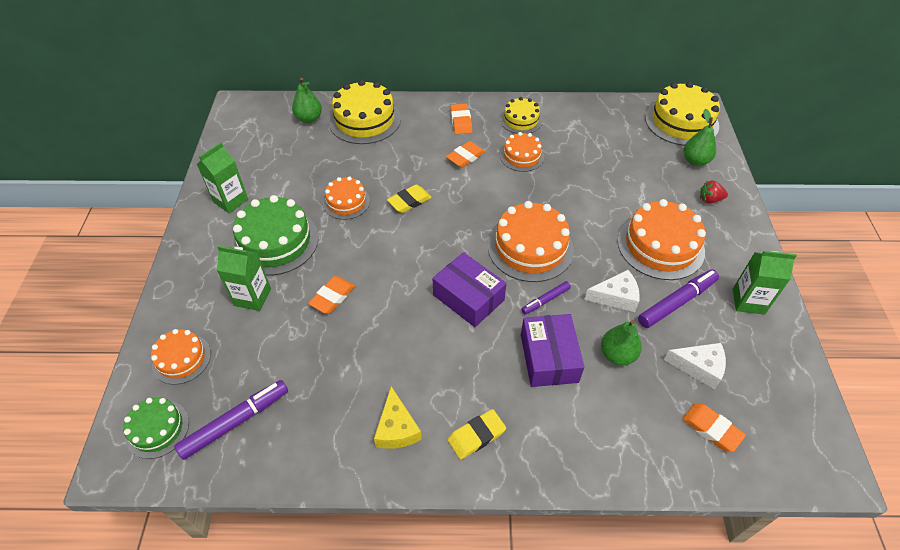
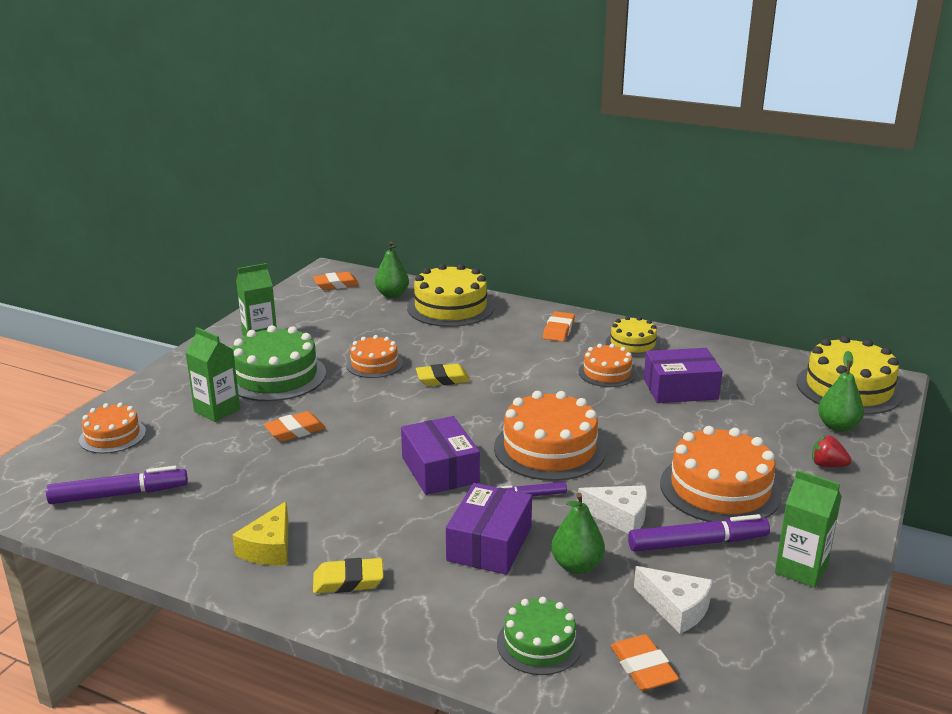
camera: 25 degrees right, 25 degrees down
green cake [123,397,189,459] -> green cake moved to [497,597,582,675]
orange eraser [446,141,485,168] -> orange eraser moved to [313,272,359,290]
none -> purple box [644,348,723,403]

